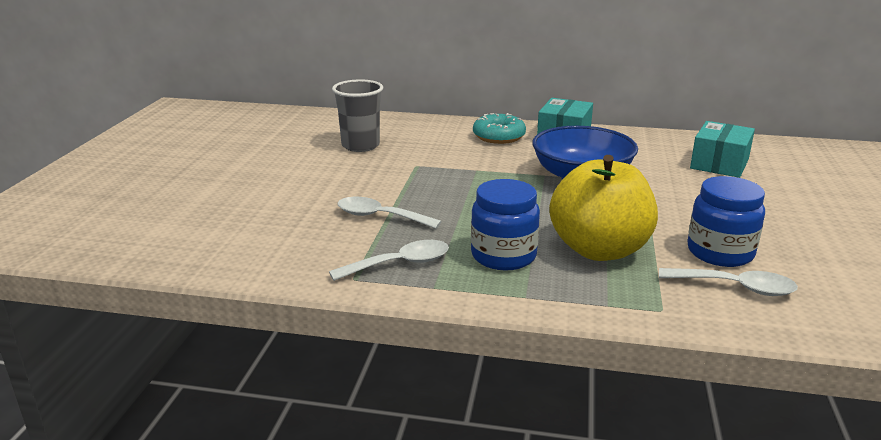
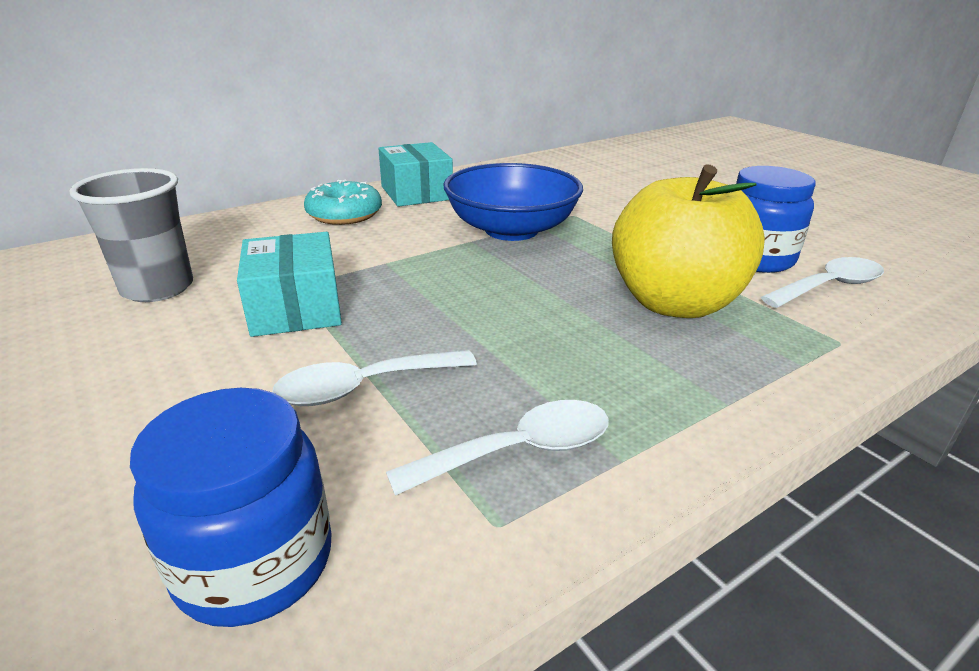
camera: 45 degrees left, 5 degrees up
white spoon [329,240,449,281] -> white spoon turned 45 degrees clockwise [386,400,609,495]
blue jar [471,179,540,271] -> blue jar moved to [130,388,332,627]
turquoise box [690,121,755,178] -> turquoise box moved to [237,232,342,337]

